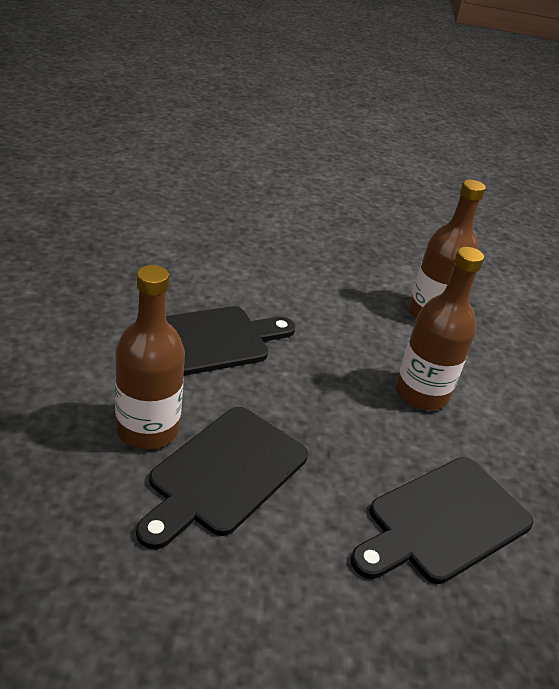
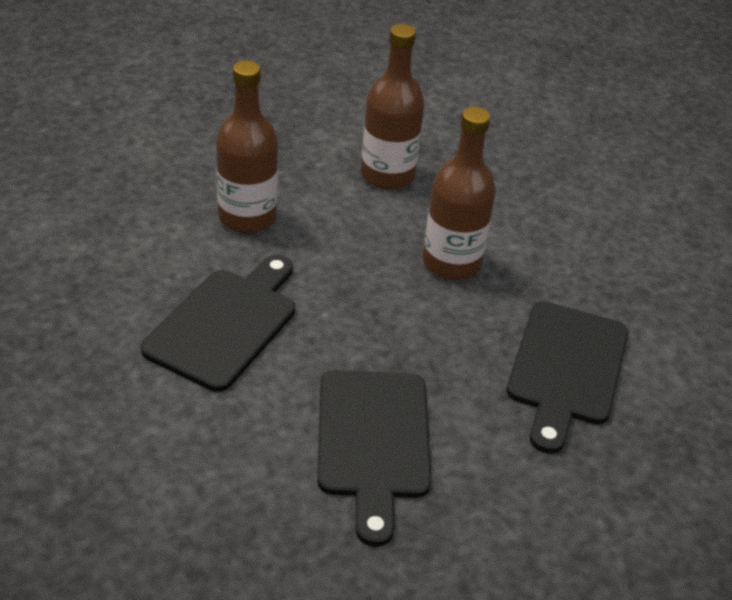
camera: 35 degrees left, 5 degrees up
brown bottle [115,265,185,449] -> brown bottle moved to [216,60,278,233]

